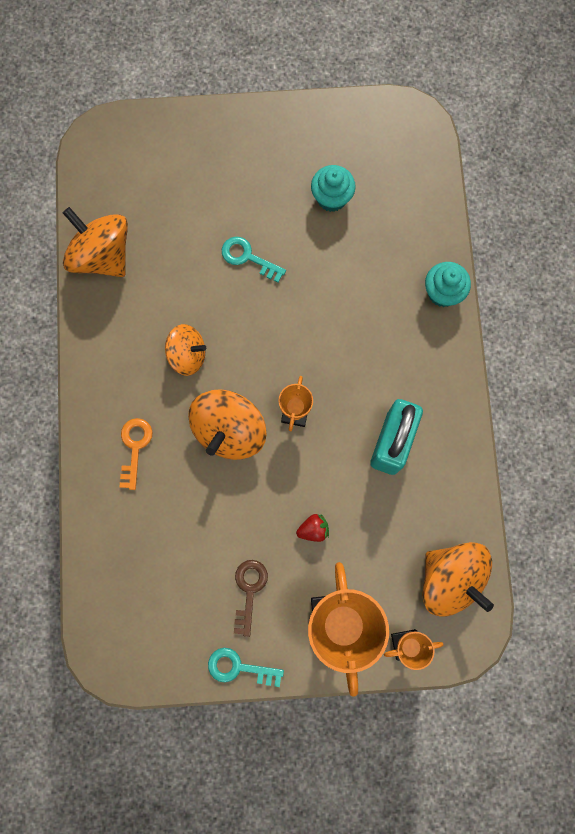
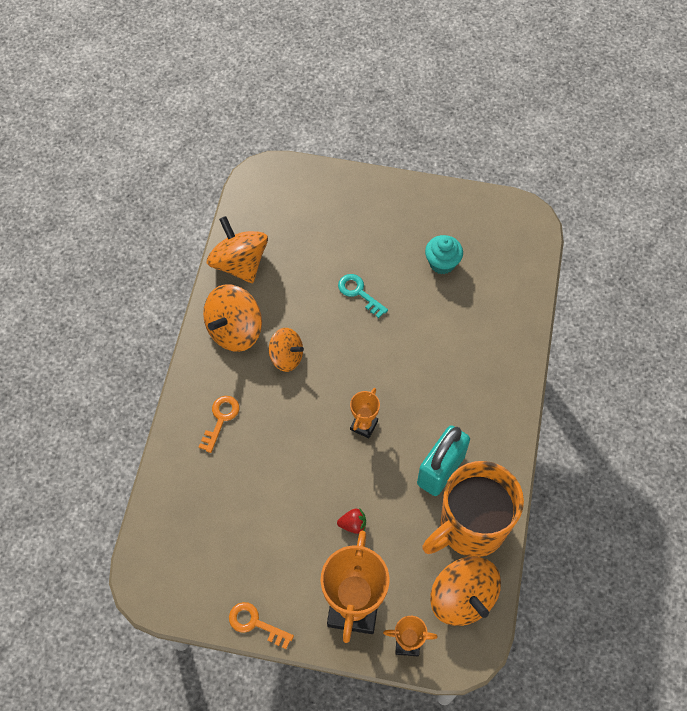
camera: 15 degrees right, 15 degrees down
orange spinning top [188,389,266,460] -> orange spinning top moved to [203,284,262,352]
turquoise key [208,648,284,687] -> orange key [229,602,294,649]
brown key [234,560,268,637] -> none
turquoise cupcake [425,262,471,307] -> none
none -> orange mug [422,461,524,557]

